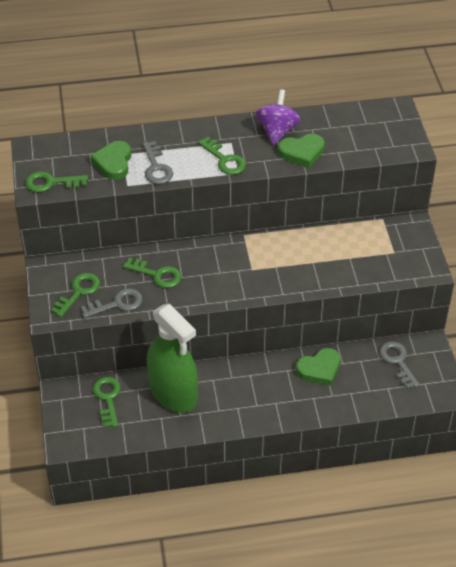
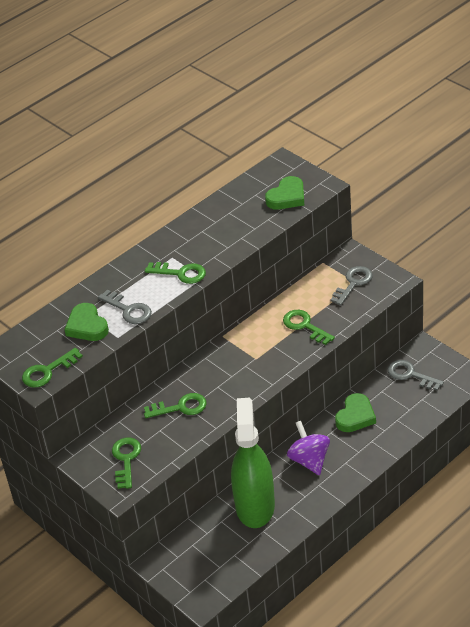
camera: 30 degrees left, 5 degrees down
grey key [81,288,143,318] -> grey key moved to [331,266,373,306]
green key [93,377,121,428] -> green key moved to [283,310,335,345]
green spray bottle [147,304,198,413] -> green spray bottle turned 105 degrees counterclockwise [231,398,275,528]
purple spinning top [256,89,300,145] -> purple spinning top moved to [287,421,330,475]
green heart [278,134,325,168] -> green heart moved to [265,176,304,210]

